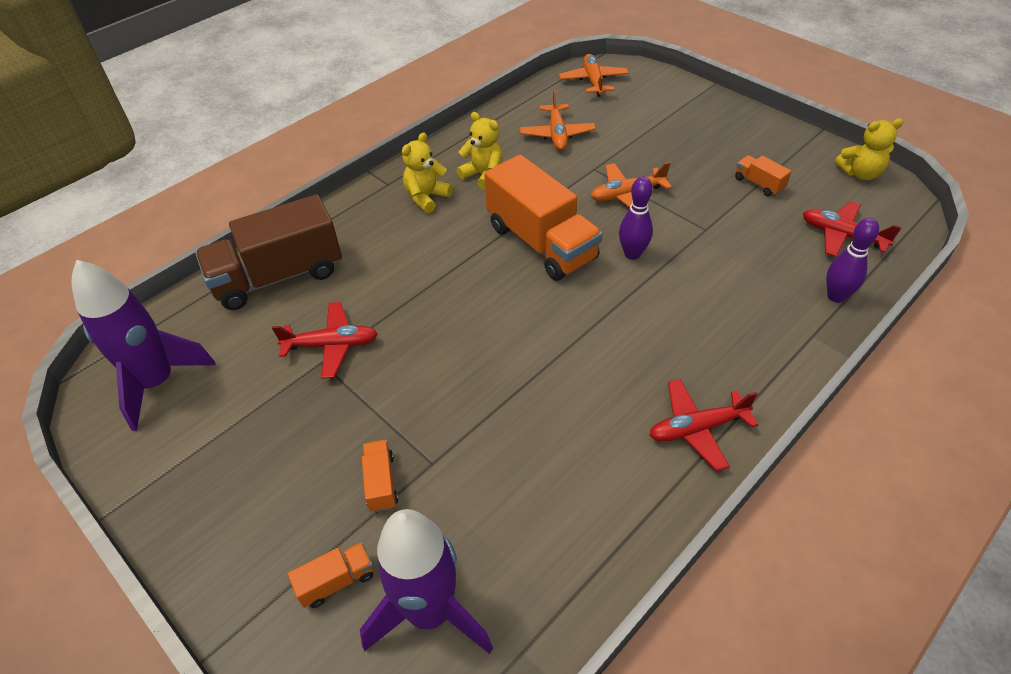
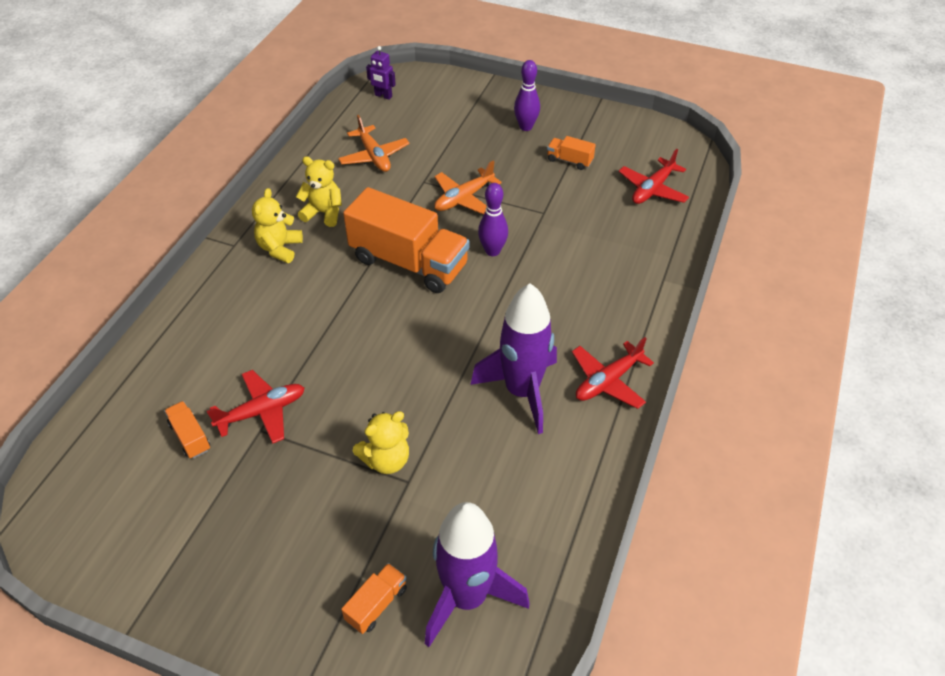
camera: 25 degrees left, 0 degrees up
purple rocket [71,260,215,431] -> purple rocket moved to [470,283,557,434]
brown truck [195,194,342,310] -> none
orange truck [362,440,398,512] -> orange truck moved to [164,401,210,459]
orange plane [559,54,629,97] -> purple robot [366,46,396,100]
red plane [803,201,902,257] -> red plane turned 60 degrees counterclockwise [618,149,689,204]
purple bowling pin [826,218,879,303] -> purple bowling pin moved to [514,60,540,131]
yellow teddy bear [835,118,903,180] -> yellow teddy bear moved to [353,411,409,474]

